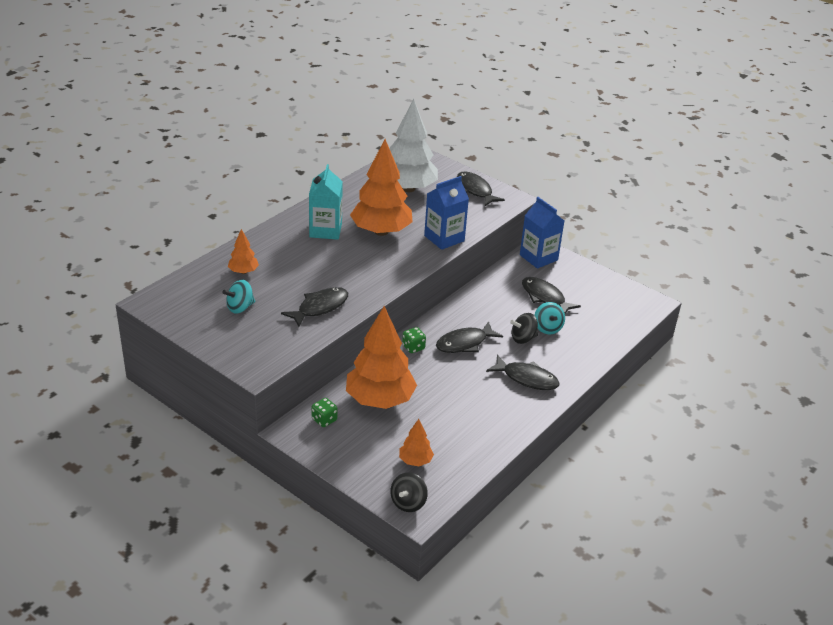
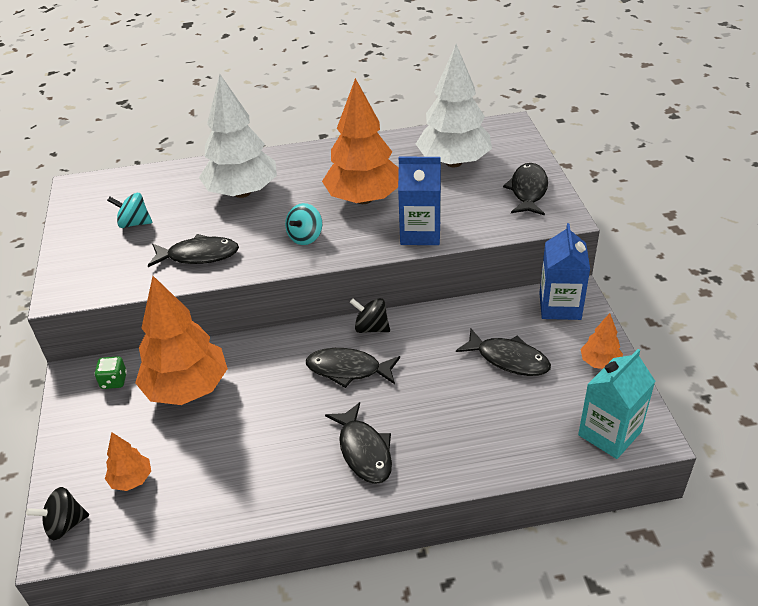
camera: 45 degrees right, 5 degrees up
orange tree [228,229,259,274] -> orange tree moved to [581,313,623,369]
turquoise carton [309,164,343,240] -> turquoise carton moved to [578,349,655,459]
green dice [402,327,426,353] -> none
black spinning top [510,313,538,344] -> black spinning top moved to [350,298,390,333]
black fish [522,277,581,314] -> black fish turned 120 degrees clockwise [456,329,551,376]
turquoise spinning top [534,302,565,334] -> turquoise spinning top moved to [285,203,322,245]
none -> white tree [199,74,277,198]

